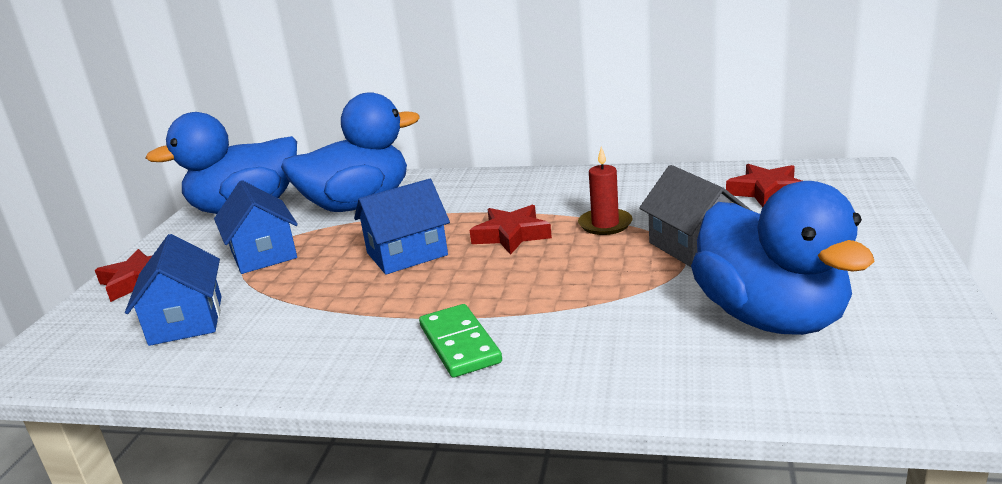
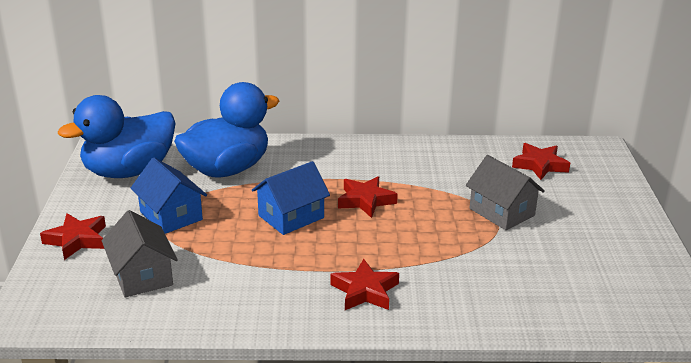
camera: 15 degrees left, 5 degrees up
blue house [125,234,222,346] -> grey house [102,210,178,297]
green domino [419,304,502,378] -> red star [330,259,399,310]
red candle [578,146,633,235] -> none
blue duck [691,181,875,335] -> none

